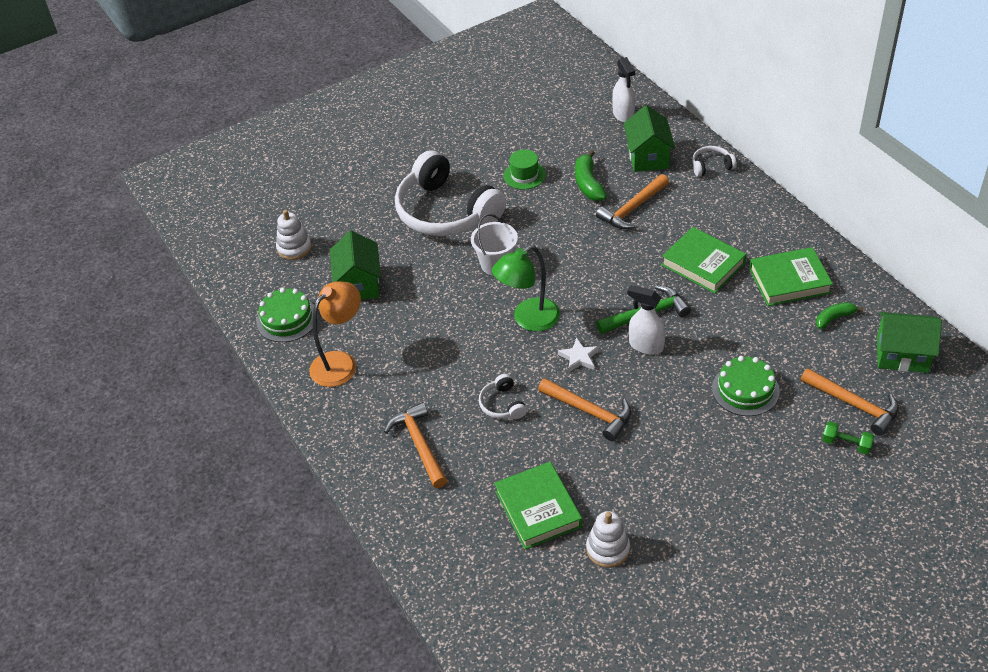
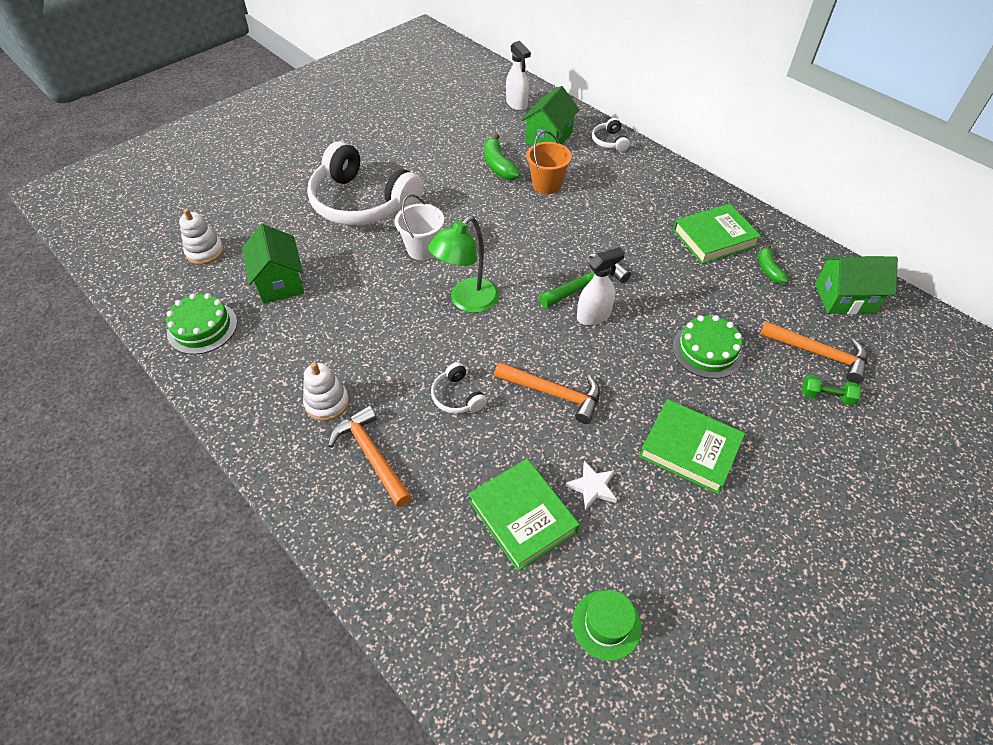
camera: 15 degrees left, 5 degrees up
orange lamp [309,281,361,387] -> none
green hat [504,150,546,189] -> green hat moved to [572,590,642,661]
white star [558,337,599,372] -> white star moved to [566,461,617,511]
white stacking toy [586,511,630,568] -> white stacking toy moved to [303,362,349,421]
orange hammer [596,174,669,229] -> orange bucket [526,130,572,194]
green house [623,105,675,172] -> green house turned 45 degrees clockwise [522,86,580,146]
white spray bottle [627,285,665,355] -> white spray bottle turned 135 degrees clockwise [577,247,625,325]
green book [662,227,746,294] -> green book moved to [639,399,745,494]
white headphones [692,146,737,177] -> white headphones turned 75 degrees counterclockwise [592,118,630,152]
green banana [816,302,864,329] -> green banana turned 60 degrees counterclockwise [758,244,788,284]

